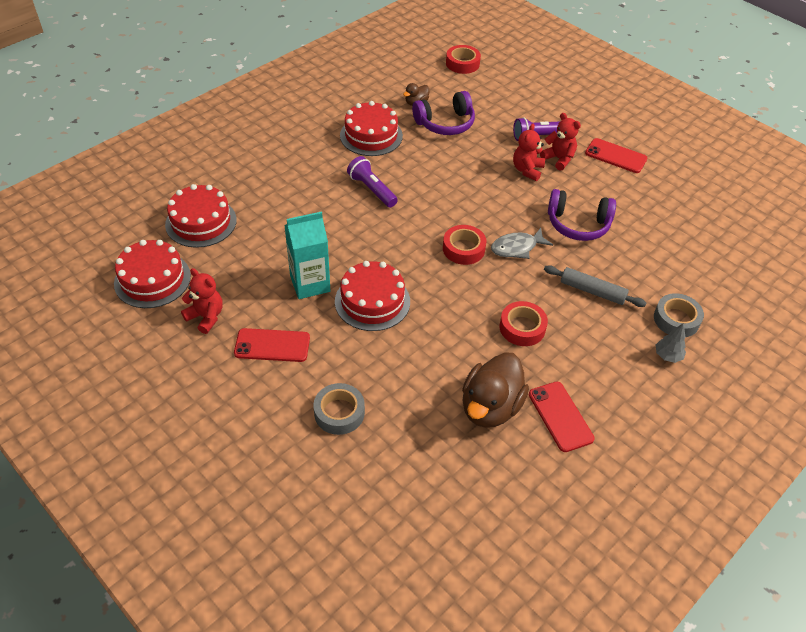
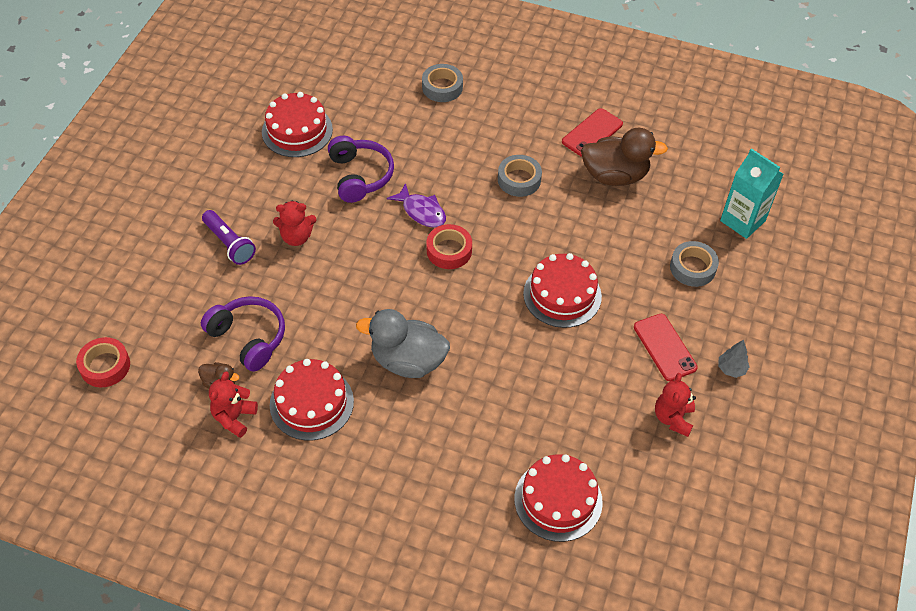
camera: 115 degrees left, 5 degrees up
red cake [114,240,191,308] -> red cake moved to [262,92,333,157]
turquoise carton [284,211,330,299] -> turquoise carton moved to [720,148,784,239]
purple flashlight [347,156,398,208] -> grey duck [356,309,450,378]
grey fish [491,228,553,259] -> purple fish [387,183,446,227]
red tape [500,301,548,346] -> grey tape [498,155,542,197]
red teddy bear [540,113,581,171] -> red teddy bear moved to [209,371,258,438]
grey rolling pin [544,265,646,307] -> none
red phone [585,138,648,173] -> none
grey tree [656,323,686,363] -> grey tree moved to [718,340,750,378]

